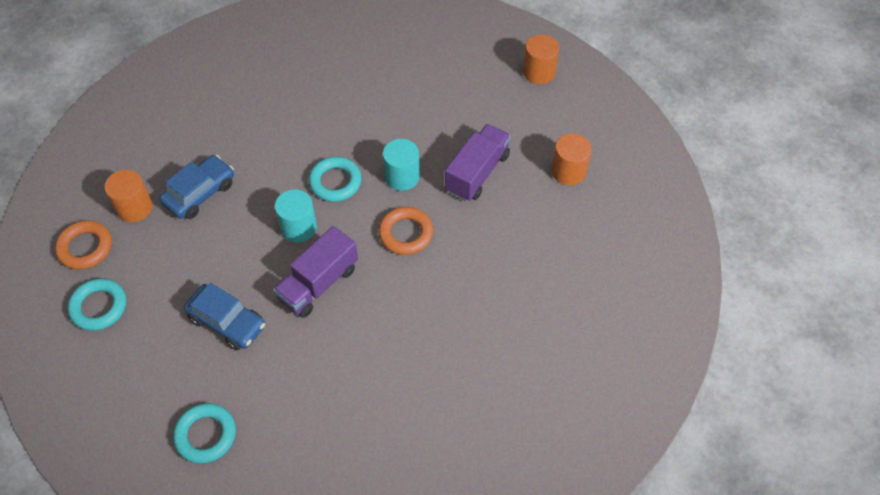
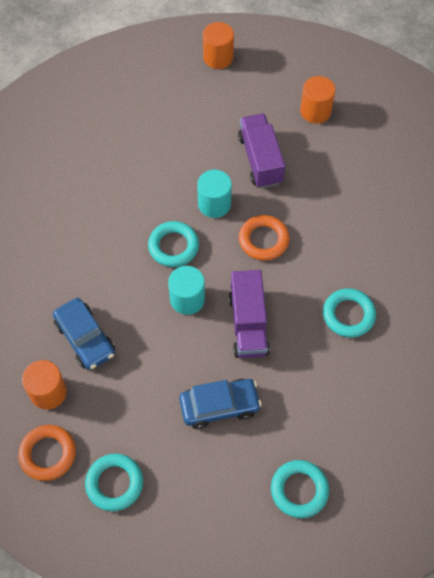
camera: 45 degrees left, 5 degrees up
blue car [159,155,234,219] -> blue car turned 150 degrees clockwise [53,298,115,370]
none -> turquoise ring [323,288,376,338]

